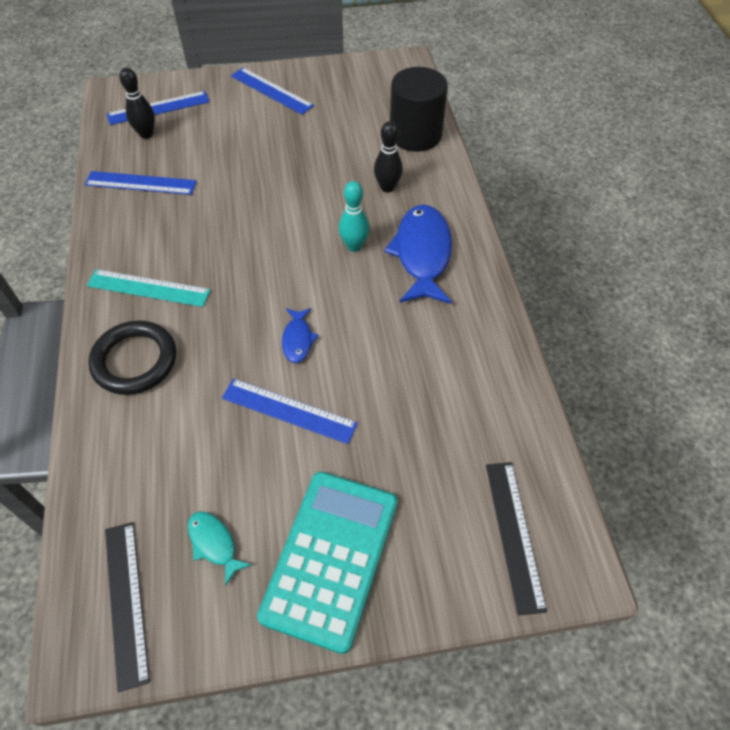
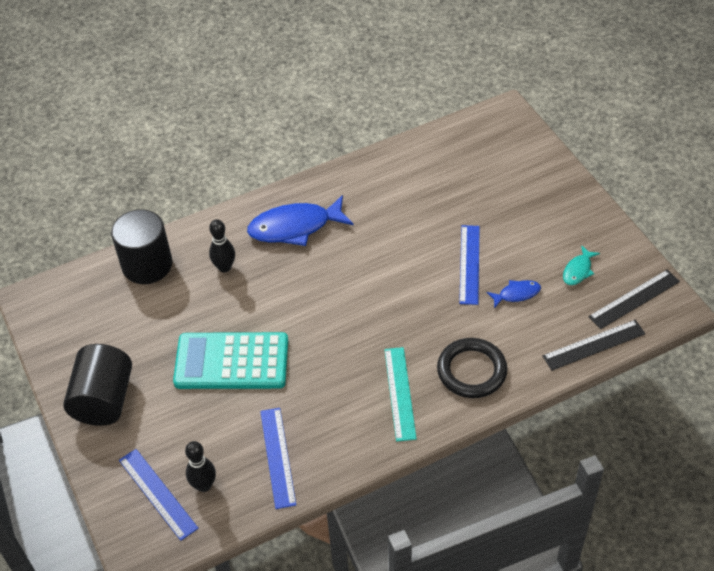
camera: 105 degrees left, 5 degrees down
blue ruler [231,67,314,114] -> black cylinder [63,344,132,426]
turquoise calculator [257,472,398,654] -> turquoise calculator moved to [173,332,288,389]
blue fish [282,308,319,363] -> blue fish moved to [487,280,541,308]
turquoise bowling pin [339,181,370,252] -> none
black ruler [486,462,547,615] -> black ruler moved to [542,320,645,371]

